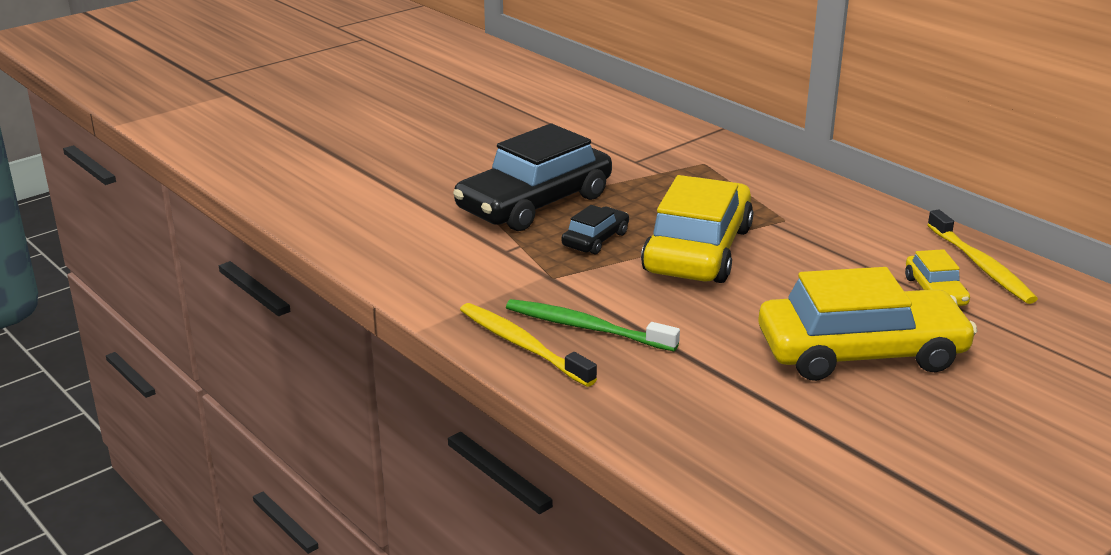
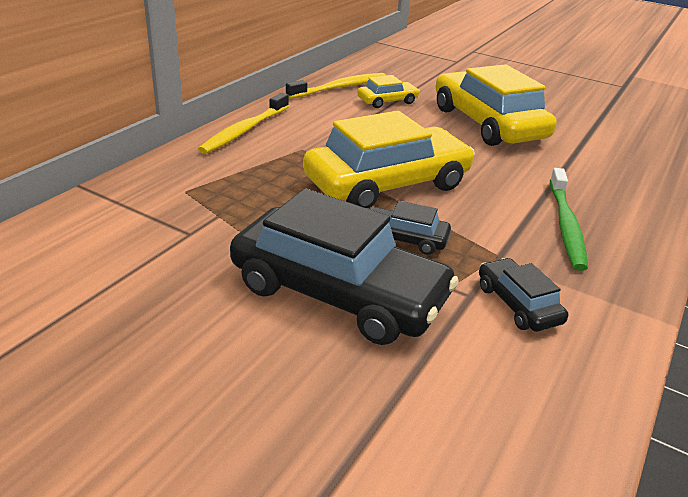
camera: 110 degrees left, 5 degrees up
yellow toothbrush [460,303,597,387] -> yellow toothbrush moved to [198,93,289,154]
yellow car [641,175,753,283] -> yellow car turned 150 degrees clockwise [303,111,475,208]
none -> black car [479,258,568,332]

